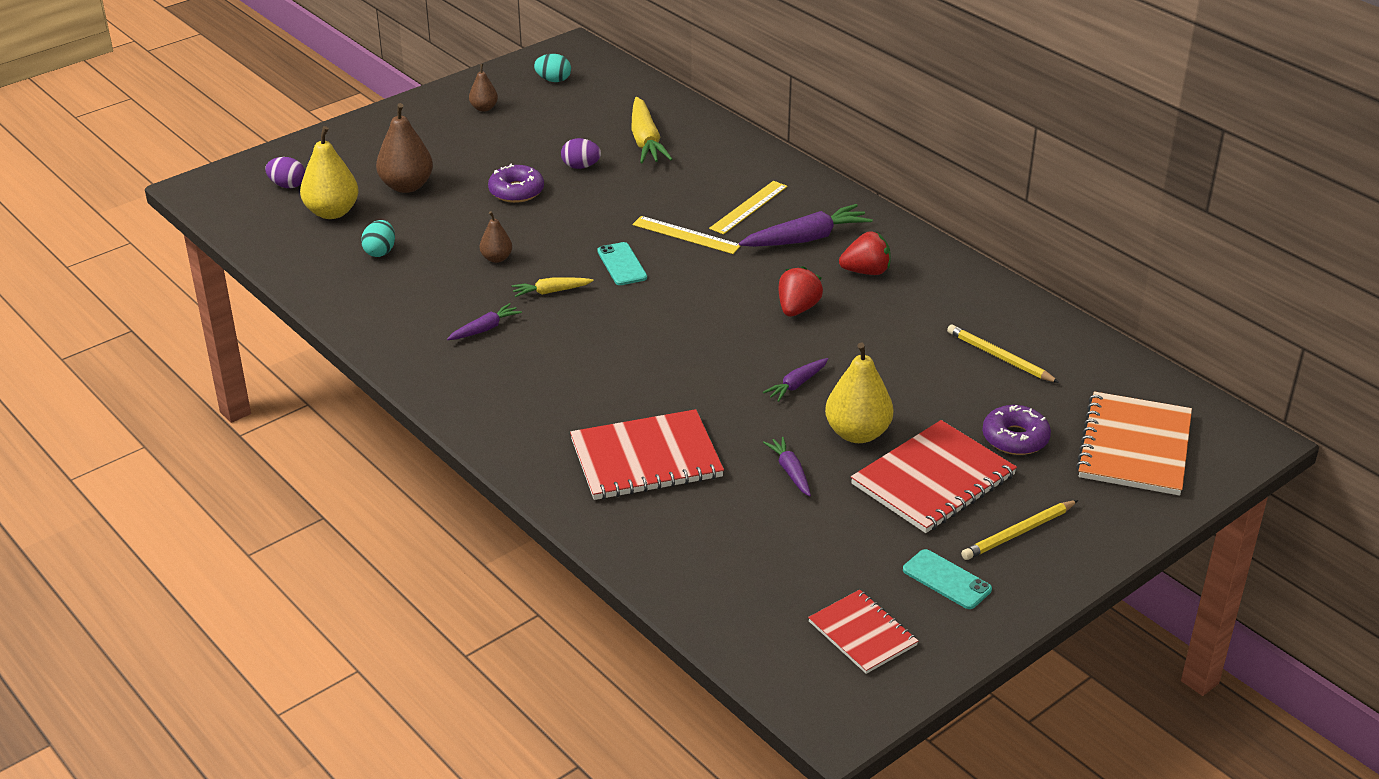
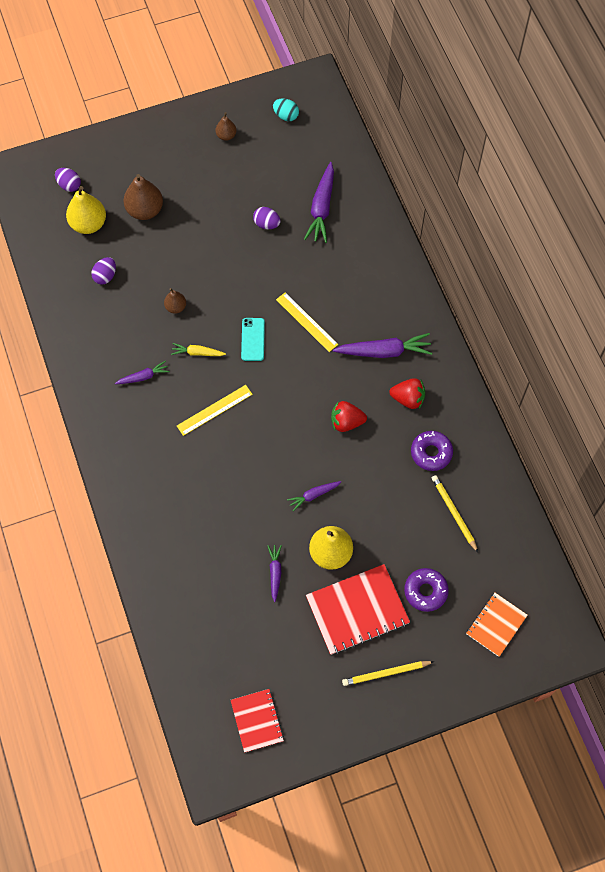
camera: 20 degrees right, 30 degrees up
turquoise egg [361,220,395,257] -> purple egg [91,257,116,285]
purple donut [488,163,544,203] -> purple donut moved to [411,431,453,471]
red notebook [570,409,724,500] -> none
yellow carrot [631,97,673,163] -> purple carrot [304,162,334,243]
yellow ruler [709,181,788,235] -> yellow ruler moved to [177,385,253,436]
red strawberry [779,266,823,317] -> red strawberry turned 135 degrees counterclockwise [331,401,367,432]
turquoise phone [903,549,992,609] -> none
orange notebook [1076,391,1192,495] -> orange notebook [466,593,528,657], size x0.61

